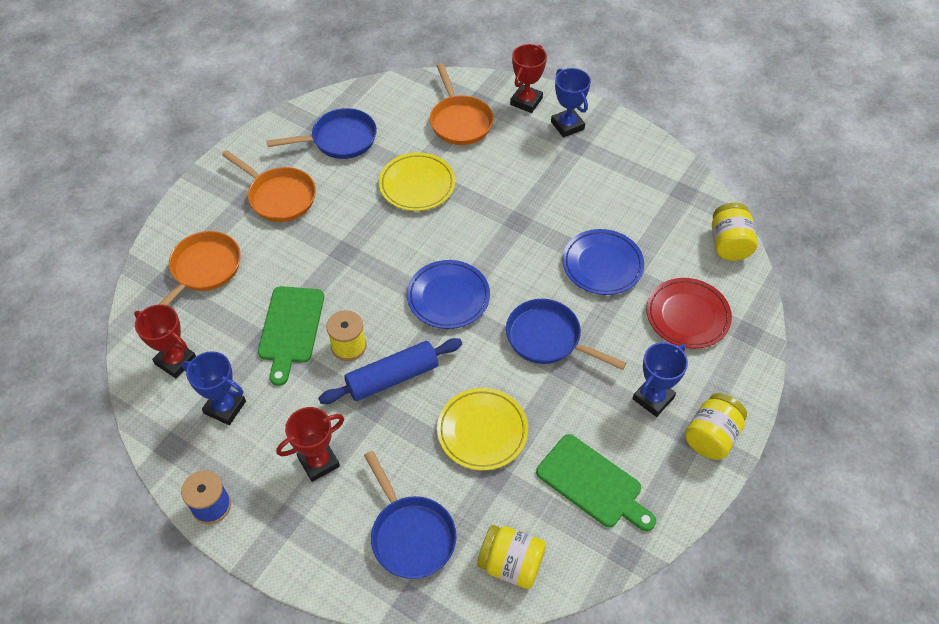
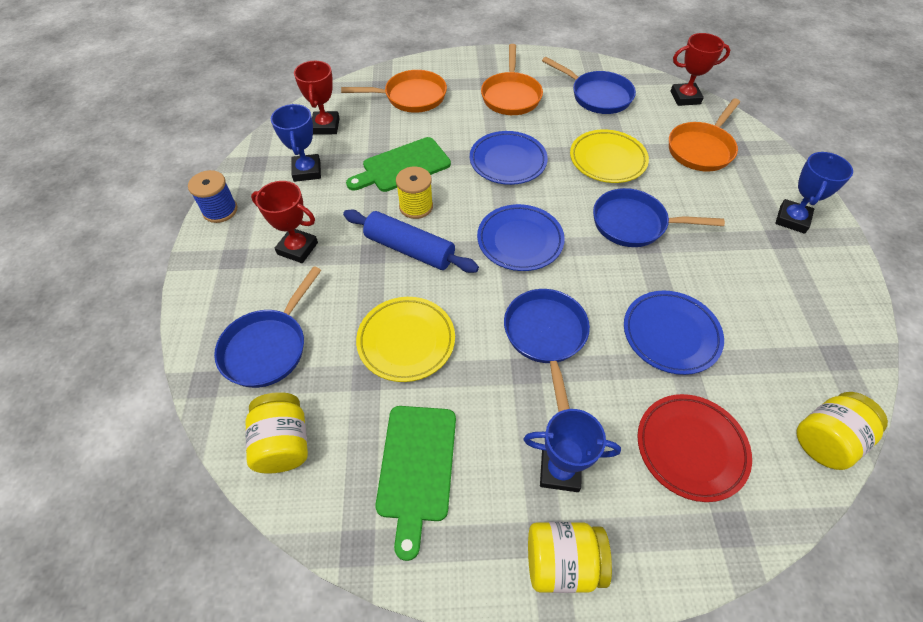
camera: 55 degrees right, 0 degrees up
red trophy [510,44,547,113] -> red trophy moved to [670,33,730,106]
none -> blue plate [470,131,548,185]
none -> blue pan [593,188,725,247]

